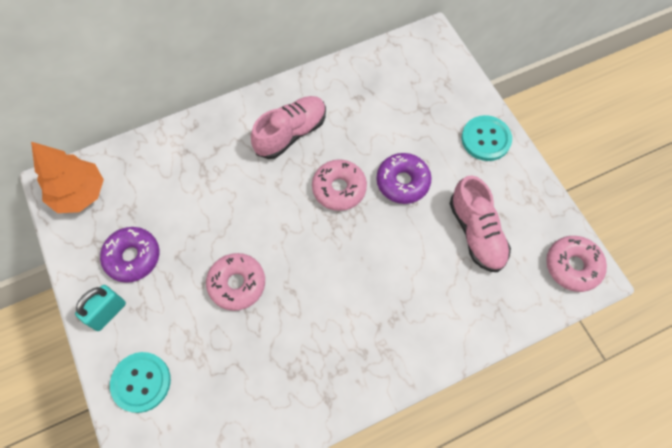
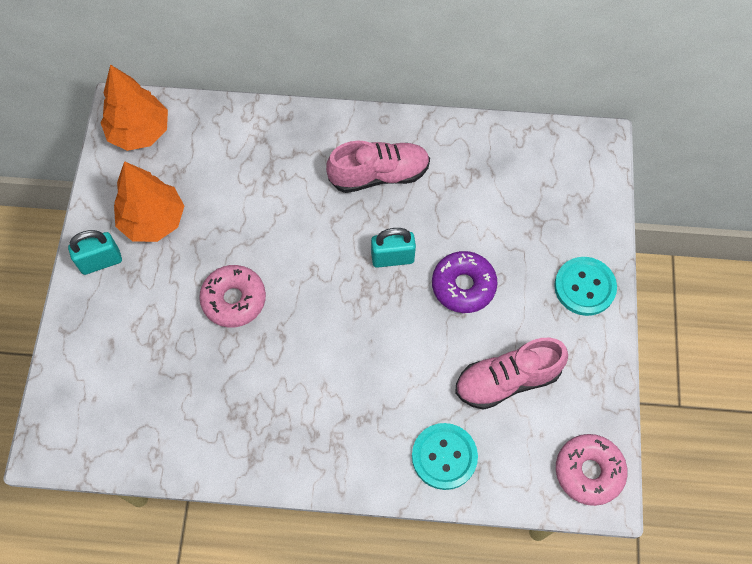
camera: 30 degrees right, 0 degrees up
purple donut [100,227,159,283] -> orange tree [114,161,184,242]
turquoise button [110,352,171,413] -> turquoise button moved to [412,423,478,490]
pink donut [312,159,367,211] -> turquoise padlock [371,228,416,268]
pink shoe [450,176,511,272] -> pink shoe turned 60 degrees clockwise [455,338,568,410]

